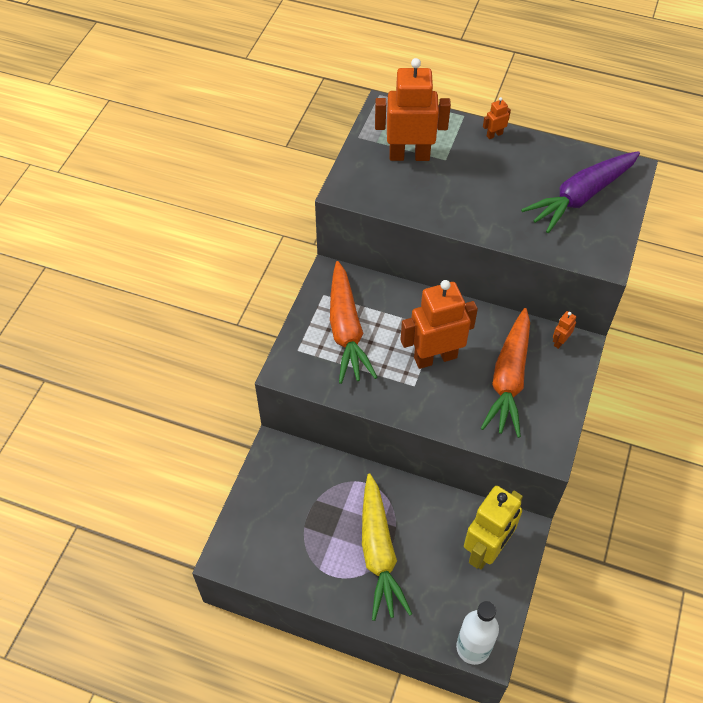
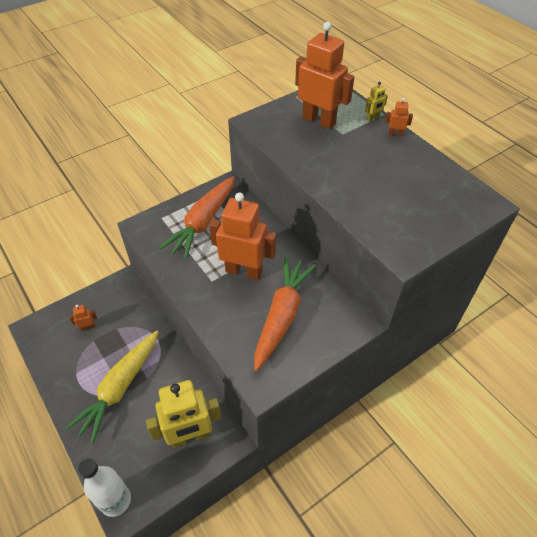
camera: 35 degrees right, 5 degrees down
orange carrot [481,308,530,438] -> orange carrot turned 150 degrees clockwise [254,257,316,371]
purple carrot [521,151,640,233] -> none
orange robot [553,311,576,349] -> orange robot moved to [69,305,97,331]
none -> yellow robot [365,82,388,122]

